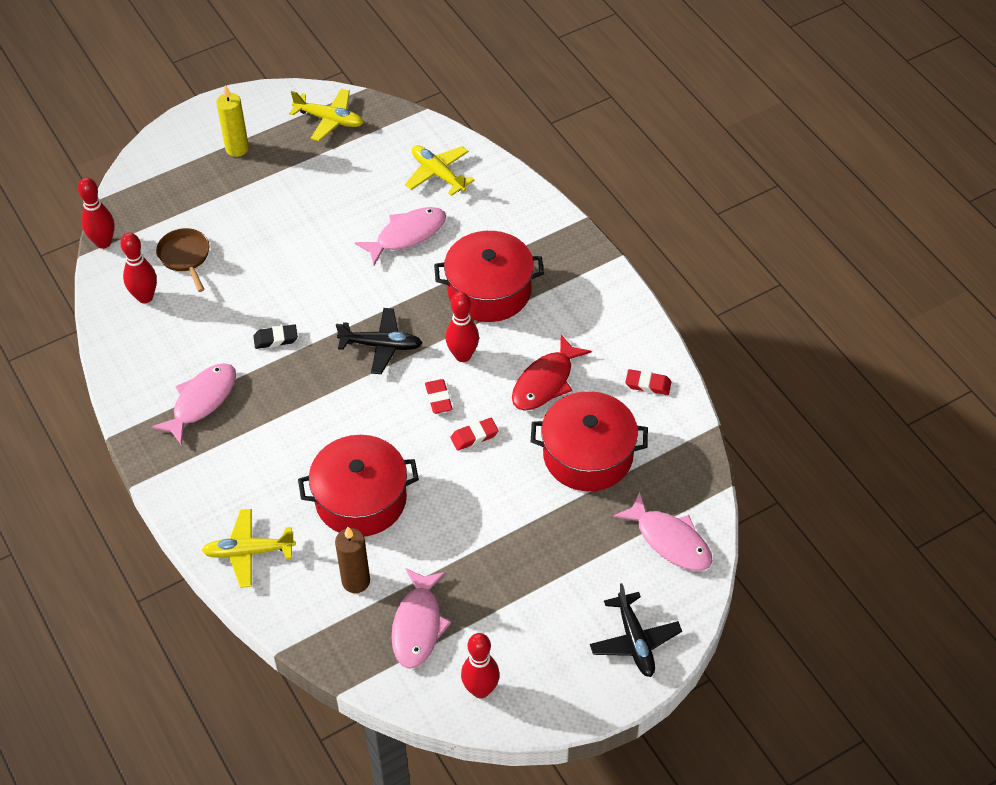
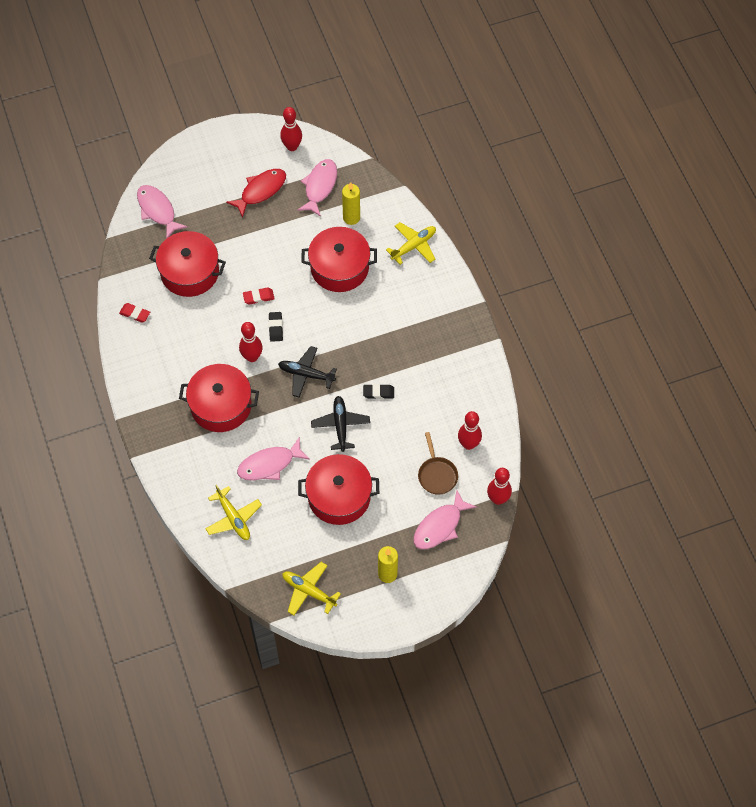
camera: 170 degrees left, 10 degrees up
pink fish [152,363,236,445] -> pink fish moved to [413,490,476,549]
yellow plane [202,509,296,588] -> yellow plane turned 45 degrees counterclockwise [386,222,436,265]
brown candle [335,527,370,593] -> yellow candle [342,182,360,225]
red eraser [425,379,453,414] -> black eraser [269,312,283,342]
red fish [512,335,591,411] -> red fish moved to [226,169,286,218]
black plane [590,583,682,677] -> black plane moved to [311,396,370,452]
none -> red pot [298,454,379,525]

